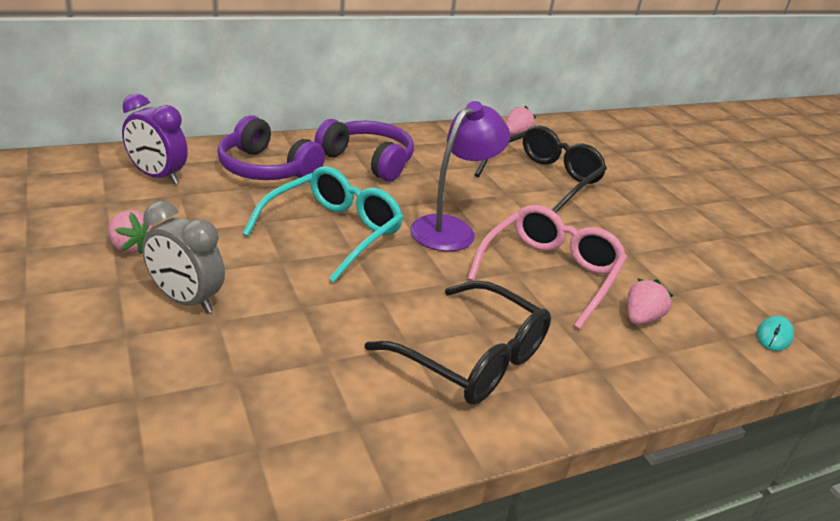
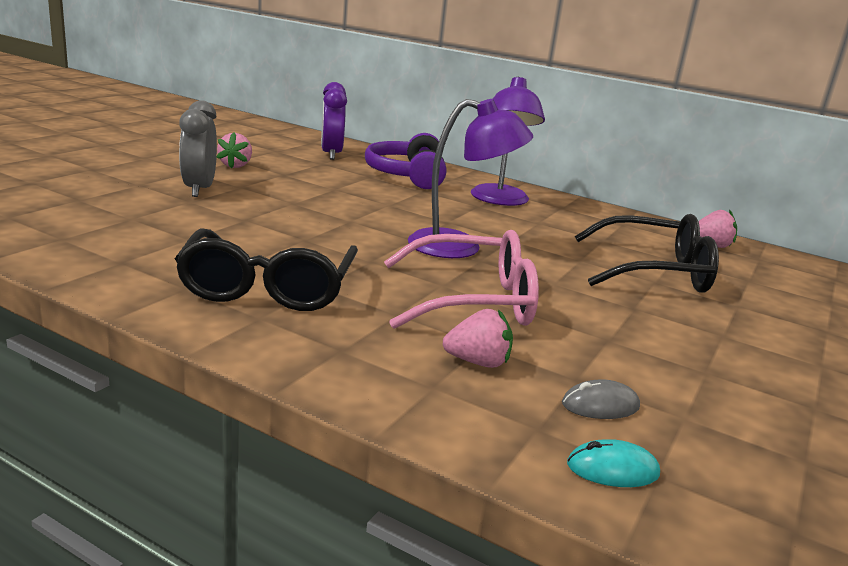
camera: 55 degrees right, 10 degrees down
turquoise glasses [243,166,404,283] -> none
purple headphones [314,119,414,181] -> purple lamp [471,77,545,206]
none -> grey mouse [562,379,640,419]

